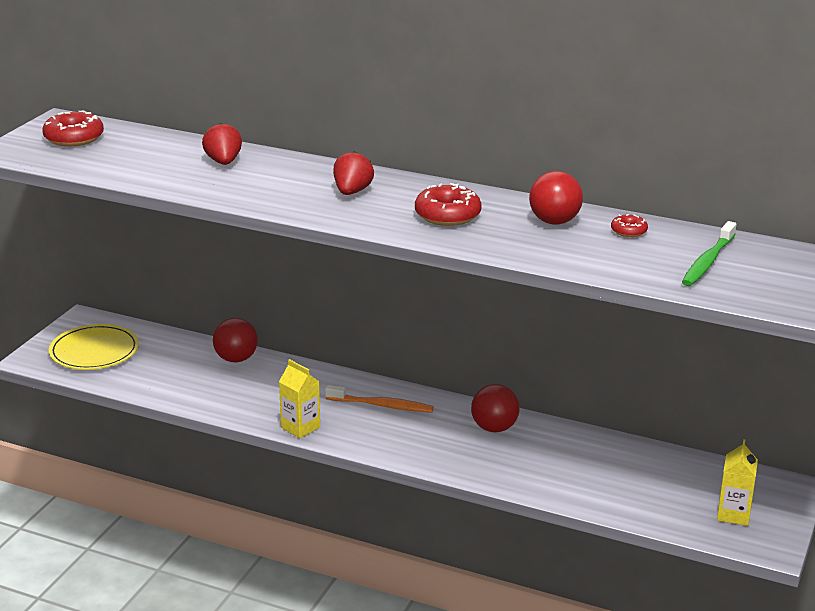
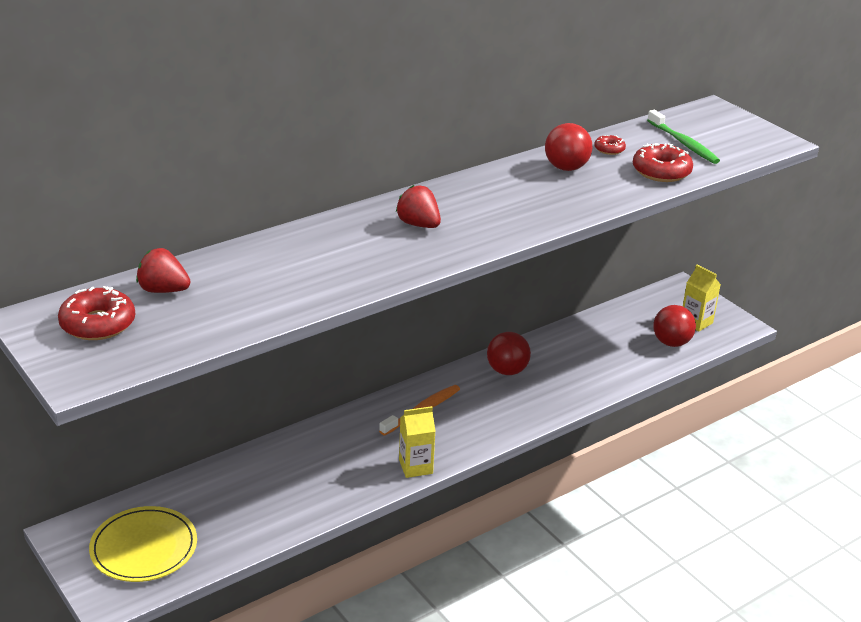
camera: 60 degrees left, 5 degrees up
red strawberry [202,123,242,165] -> red strawberry moved to [136,248,191,293]
red ball [213,318,258,362] -> red ball moved to [653,305,696,347]
red donut [415,183,482,226] -> red donut moved to [633,143,693,182]

